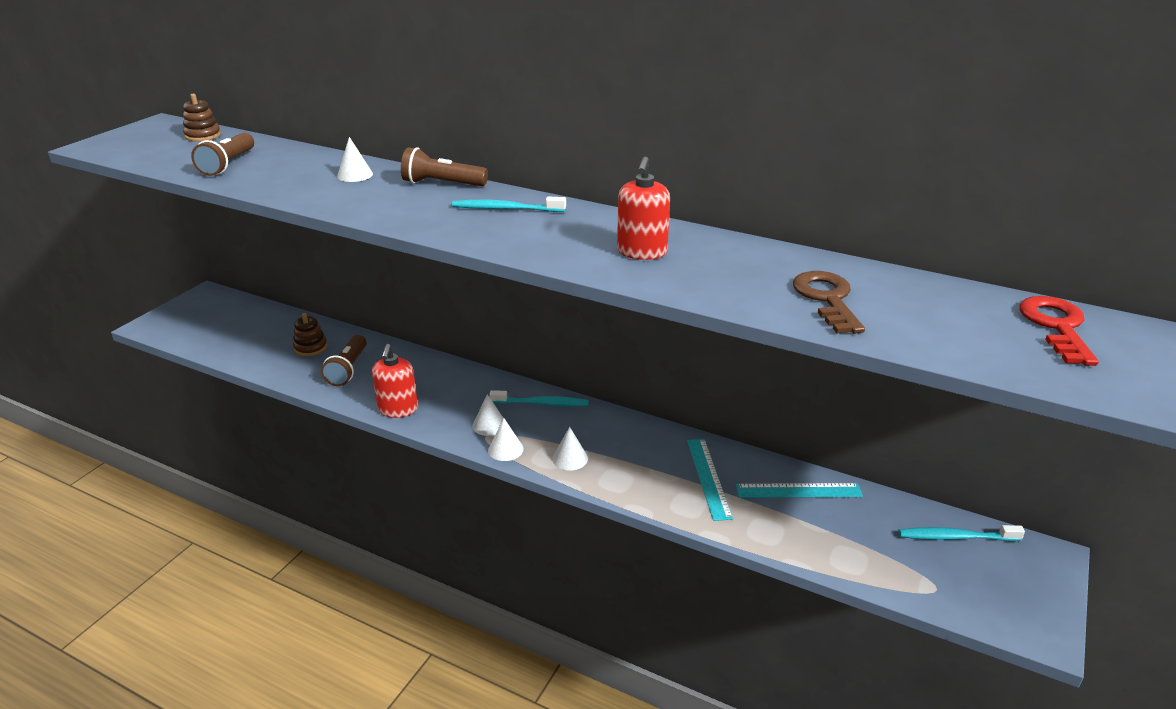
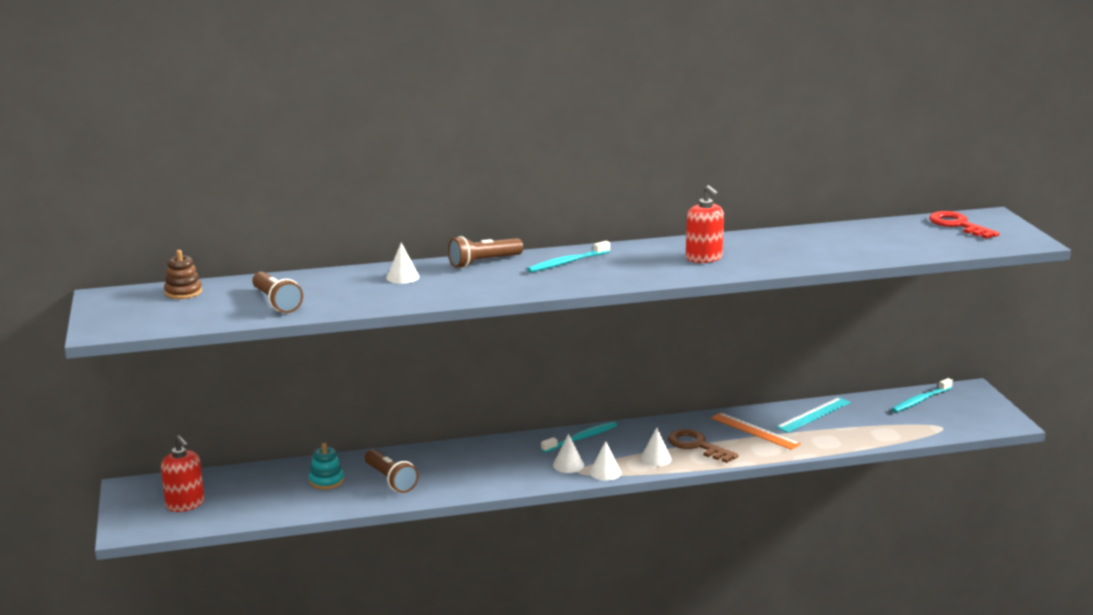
camera: 40 degrees left, 10 degrees down
brown stacking toy [293,313,328,357] -> turquoise stacking toy [309,443,344,490]
red soap dispenser [372,344,418,418] -> red soap dispenser moved to [161,435,204,512]
turquoise ruler [687,439,733,521] -> orange ruler [711,412,801,450]
brown key [793,271,865,334] -> brown key moved to [668,429,738,463]

